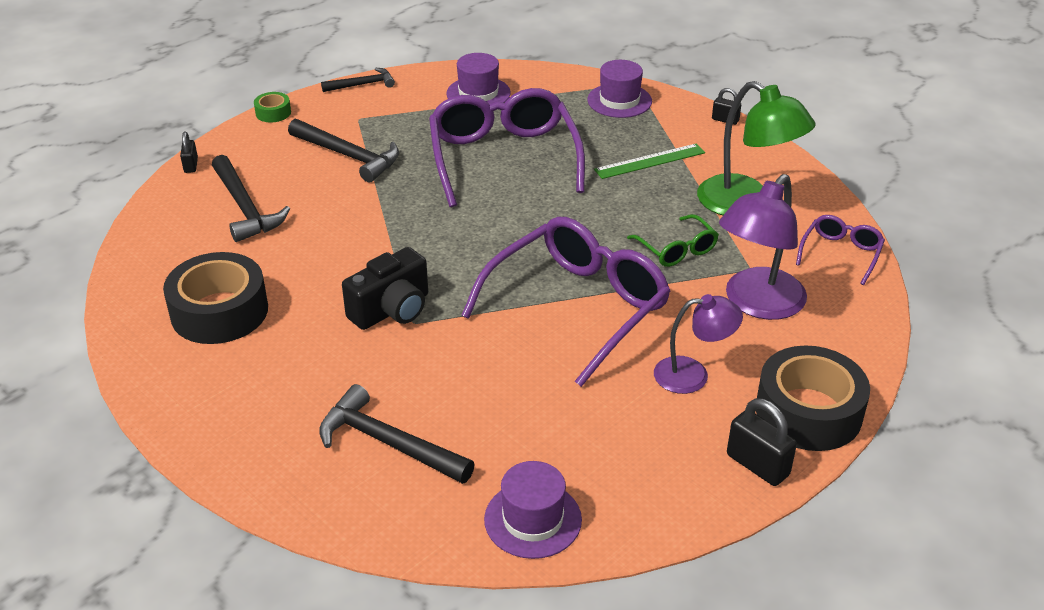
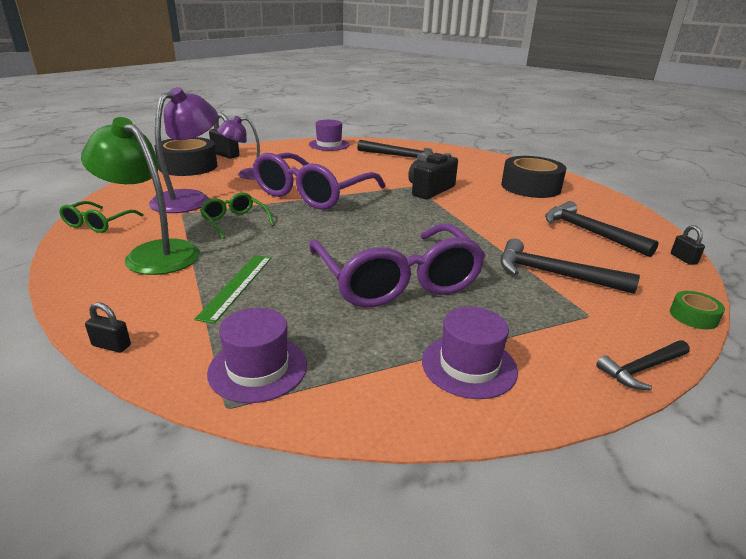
camera: 170 degrees right, 10 degrees down
green ruler [594,143,705,179] -> green ruler turned 45 degrees counterclockwise [194,255,271,324]
purple glasses [796,215,885,285] -> green glasses [59,201,144,233]

